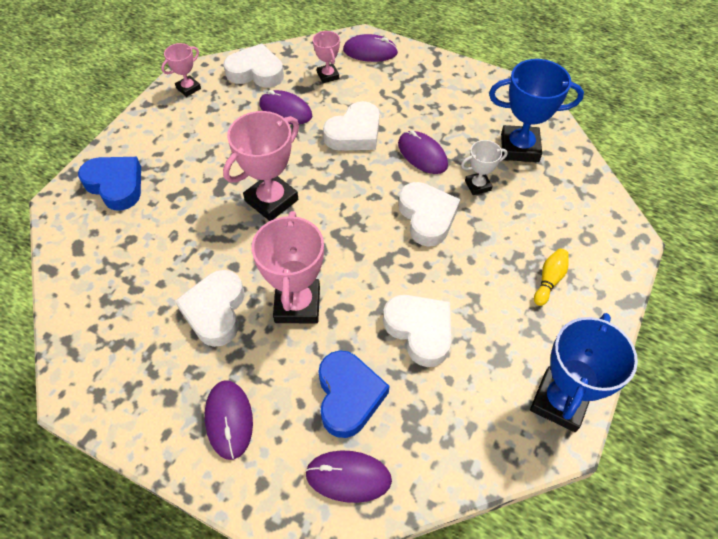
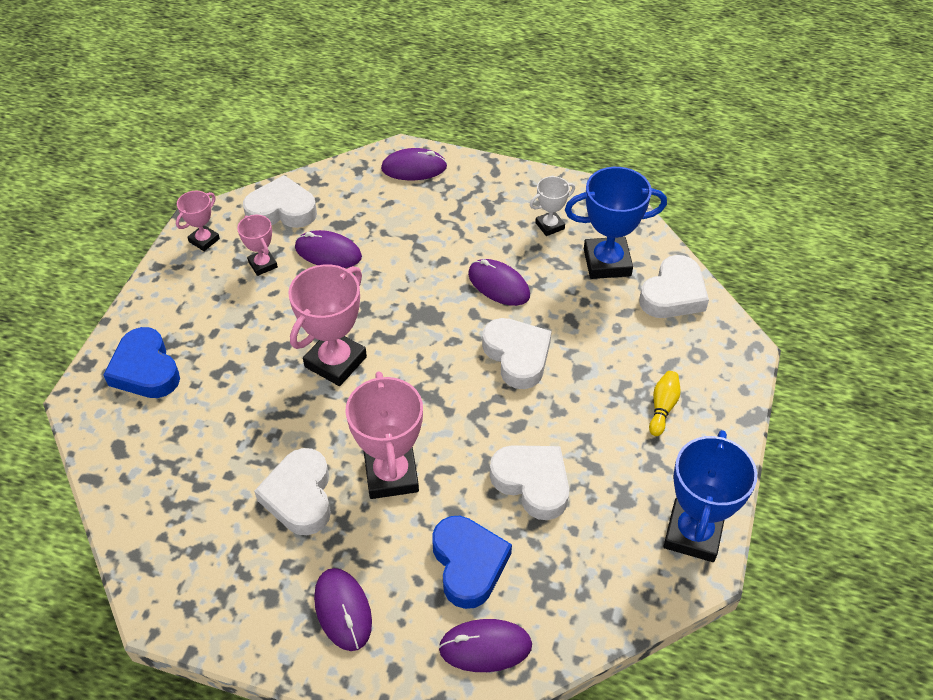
camera: 10 degrees left, 5 degrees down
blue heart [78,157,141,211] -> blue heart turned 150 degrees counterclockwise [104,327,180,398]
pink trophy [313,31,340,83] -> pink trophy moved to [237,215,278,276]
white heart [323,101,380,151] -> white heart moved to [639,255,709,318]
white trophy [461,140,508,195] -> white trophy moved to [530,176,575,236]

